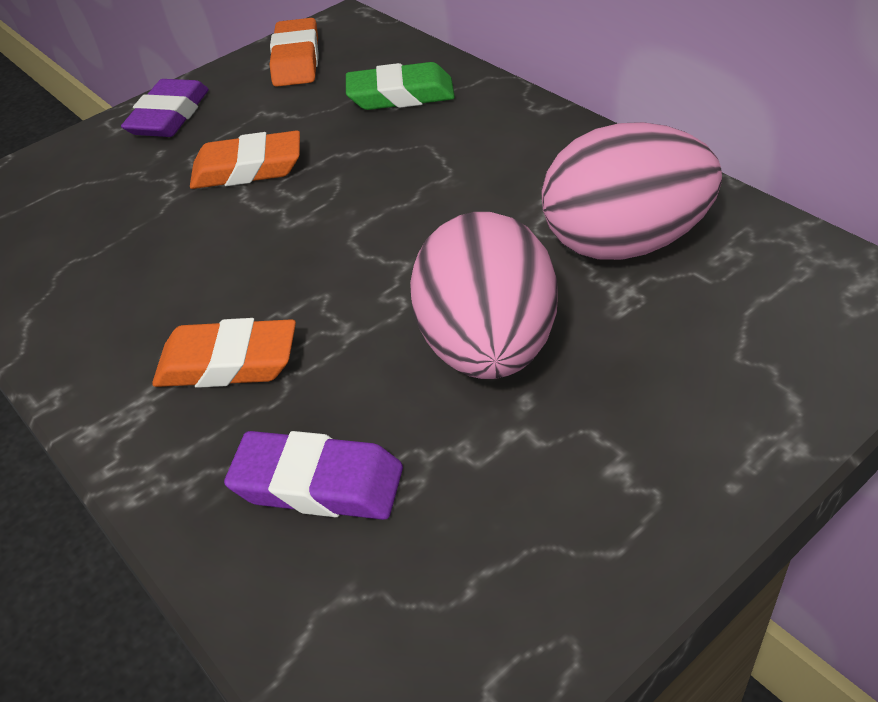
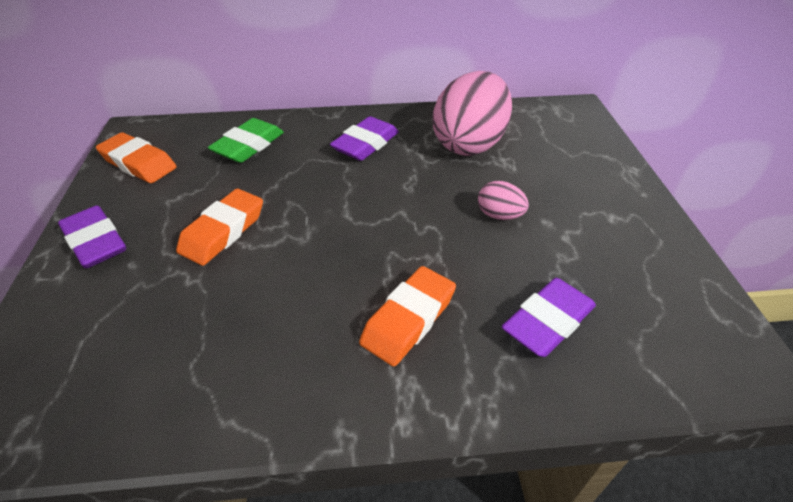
camera: 60 degrees left, 0 degrees up
pink egg [410,212,558,379] -> pink egg [478,181,529,220], size x0.45
none -> purple eraser [330,116,399,161]

